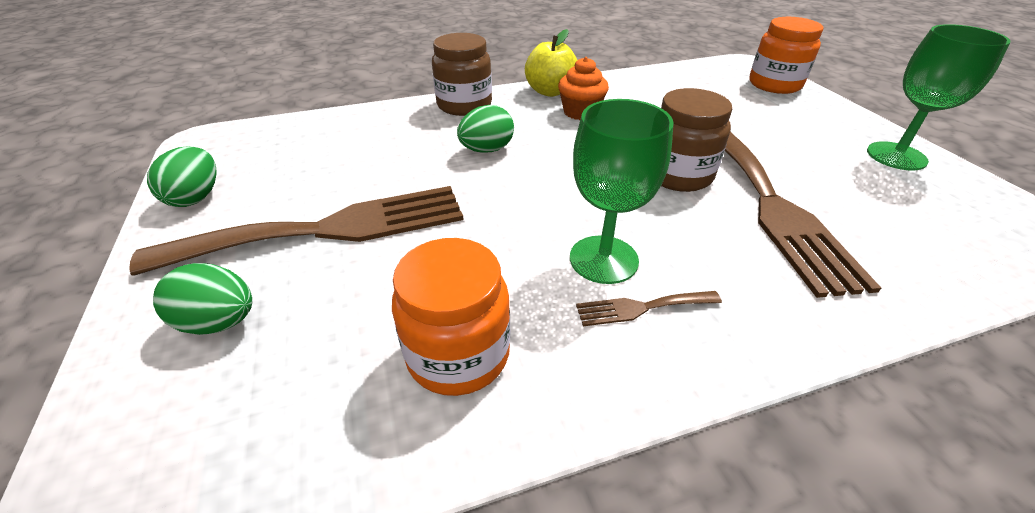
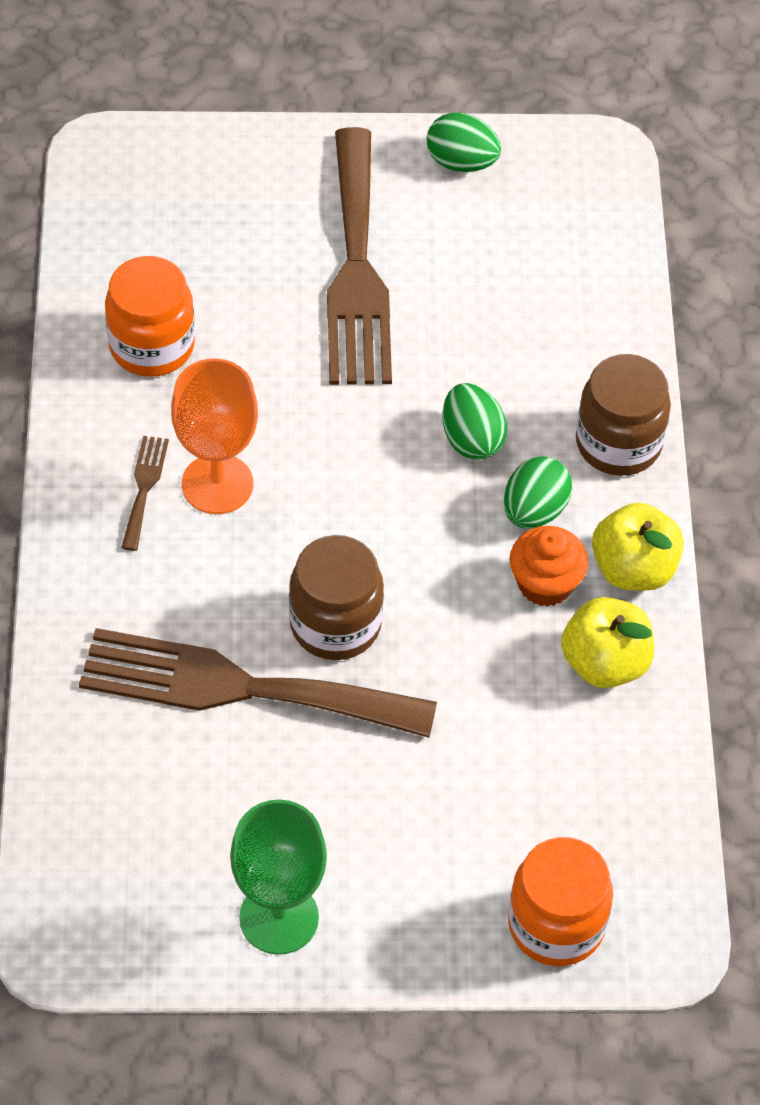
camera: 105 degrees right, 15 degrees up
green egg [153,263,252,335] -> green egg moved to [504,456,572,528]
green goblet [570,99,674,284] -> orange goblet [171,359,258,514]
none -> yellow apple [561,597,654,688]

